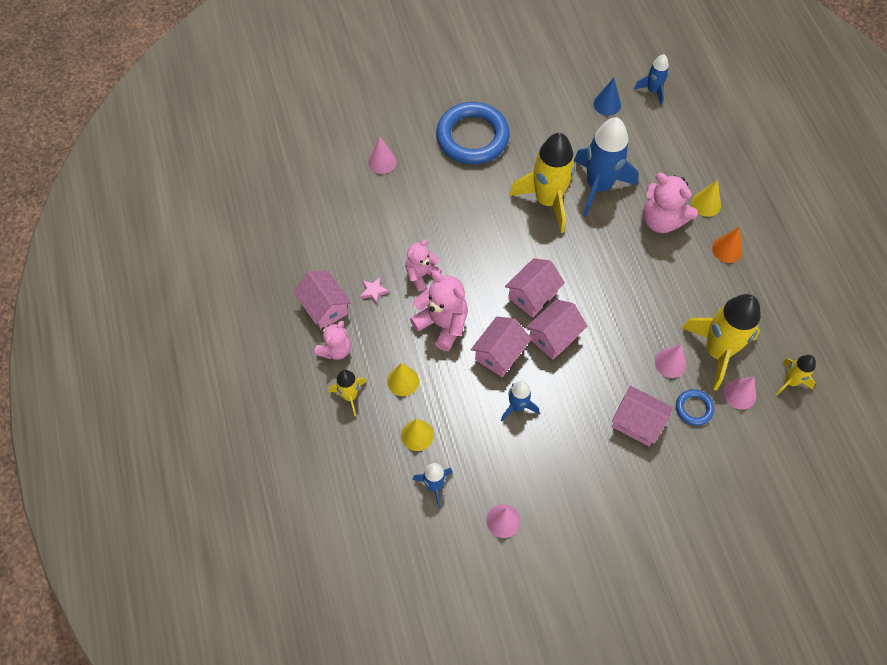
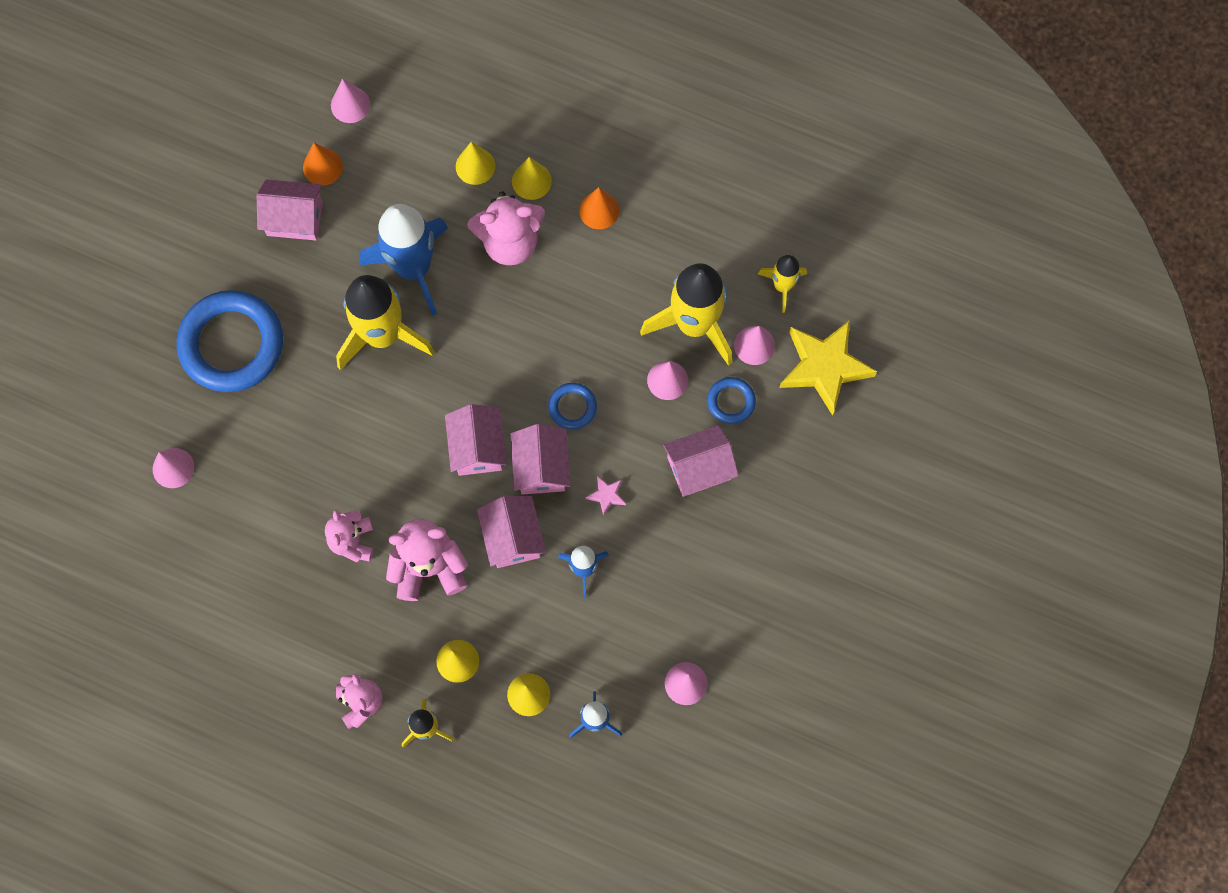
camera: 50 degrees left, 10 degrees up
pink house [293,271,351,330] -> pink house moved to [257,179,323,240]
pink star [360,277,390,304] -> pink star moved to [586,476,626,516]
blue cone [593,78,621,116] -> orange cone [303,143,343,186]
blue rocket [634,54,669,105] -> pink cone [331,79,370,123]
none -> yellow cone [456,142,495,185]
none -> blue ring [548,383,597,430]
none -> yellow star [780,320,877,416]

